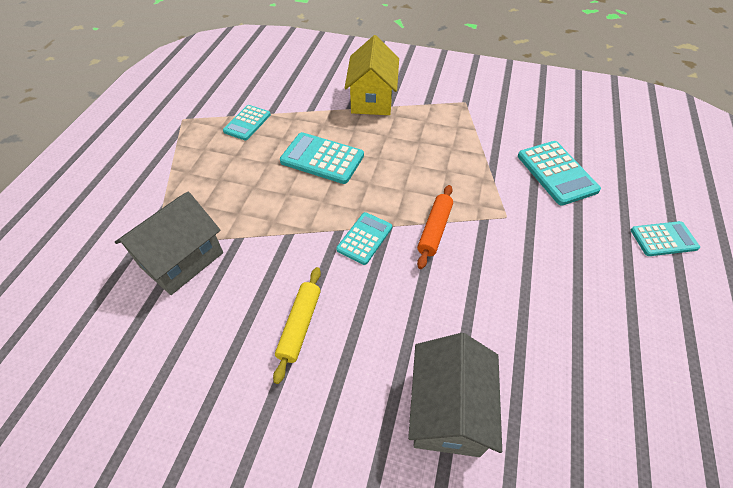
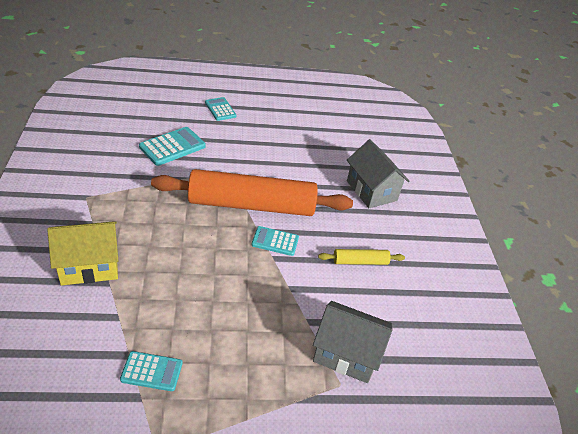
camera: 115 degrees left, 10 degrees down
turquoise calculator [280,132,364,184] -> none
grey house [408,333,502,457] -> grey house turned 75 degrees clockwise [347,140,410,208]
orange rolling pin [417,185,453,269] -> orange rolling pin [151,169,353,216], size x2.41

